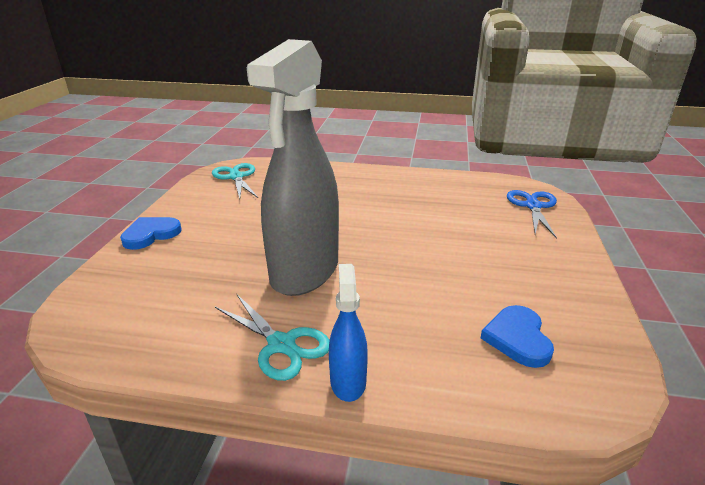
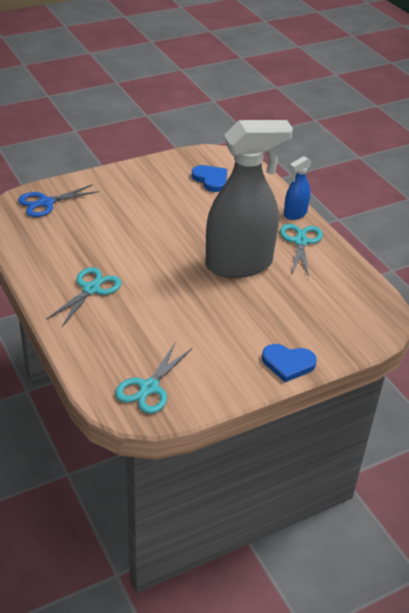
camera: 130 degrees left, 10 degrees up
blue heart [481,305,554,368] -> blue heart turned 90 degrees counterclockwise [192,165,227,192]
none -> turquoise scissors [46,267,122,327]

